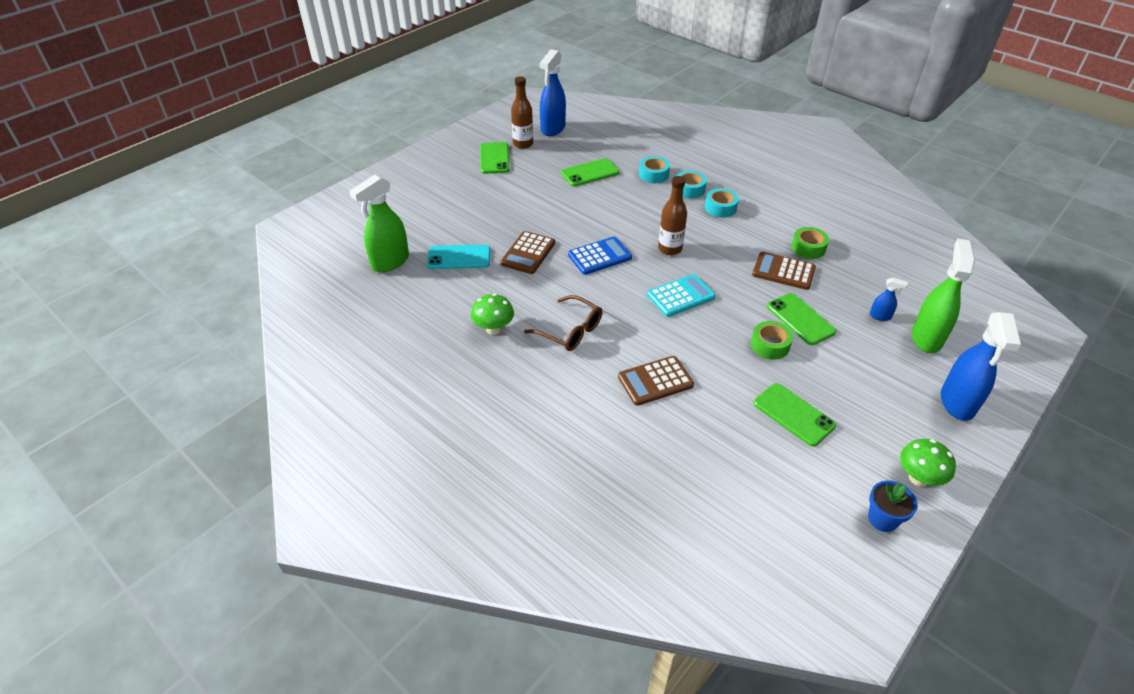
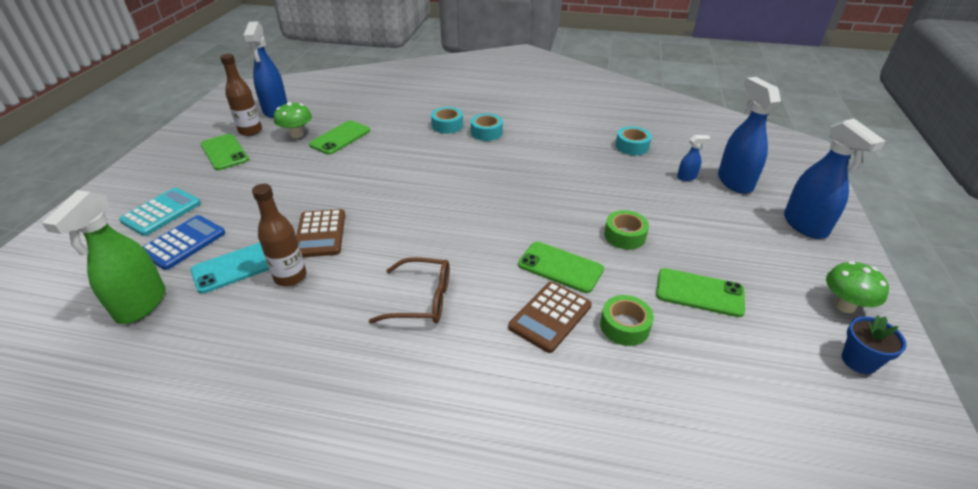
camera: 30 degrees left, 5 degrees down
green mushroom [471,293,514,335] -> green mushroom moved to [274,102,312,138]
blue calculator [568,236,632,275] -> blue calculator moved to [143,215,225,270]
turquoise tape [639,156,670,183] -> turquoise tape moved to [615,126,652,155]
turquoise calculator [647,274,716,317] -> turquoise calculator moved to [119,188,201,236]
brown bottle [658,176,687,255] -> brown bottle moved to [252,184,307,286]
brown calculator [752,252,816,290] -> none
green phone [767,293,836,345] -> green phone moved to [518,242,604,293]
green tape [791,227,829,259] -> green tape moved to [600,295,654,346]
green spray bottle [912,238,975,353] -> blue spray bottle [718,77,781,194]

